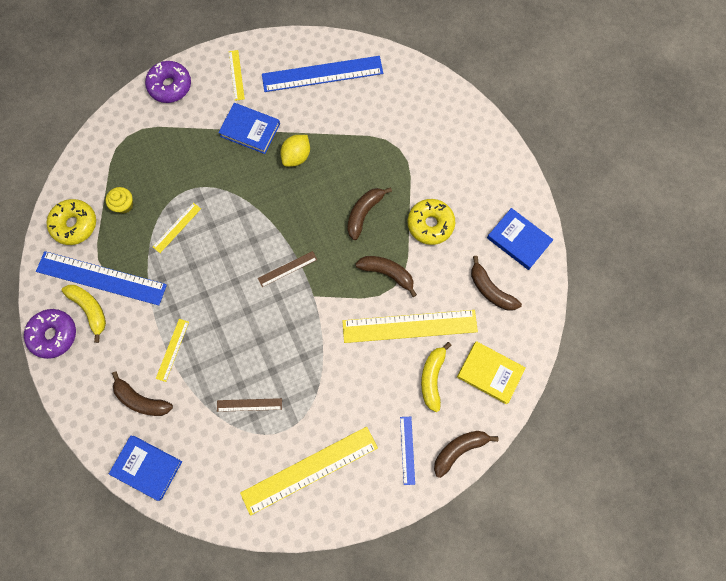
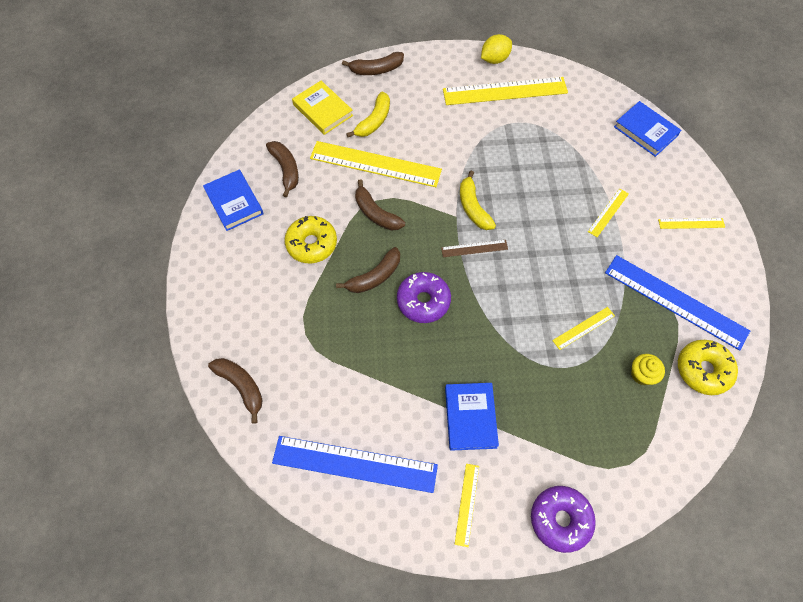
camera: 160 degrees left, 10 degrees down
purple donut [24,309,76,359] -> purple donut moved to [397,272,451,323]
yellow banana [61,285,106,343] -> yellow banana moved to [460,171,496,230]
brown banana [112,371,173,416] -> brown banana moved to [208,358,263,424]
brown ruler [217,398,282,412] -> none
blue book [218,103,280,154] -> blue book turned 45 degrees clockwise [445,383,499,451]
yellow lemon [280,135,310,167] -> yellow lemon moved to [481,34,512,64]
blue ruler [400,417,415,485] -> none
none -> yellow ruler [658,218,725,229]

